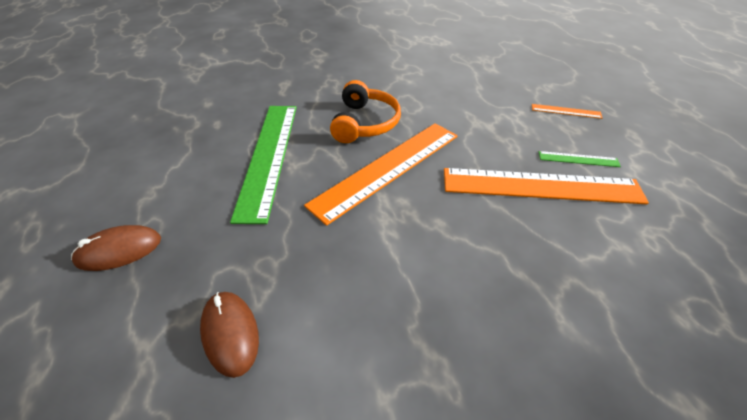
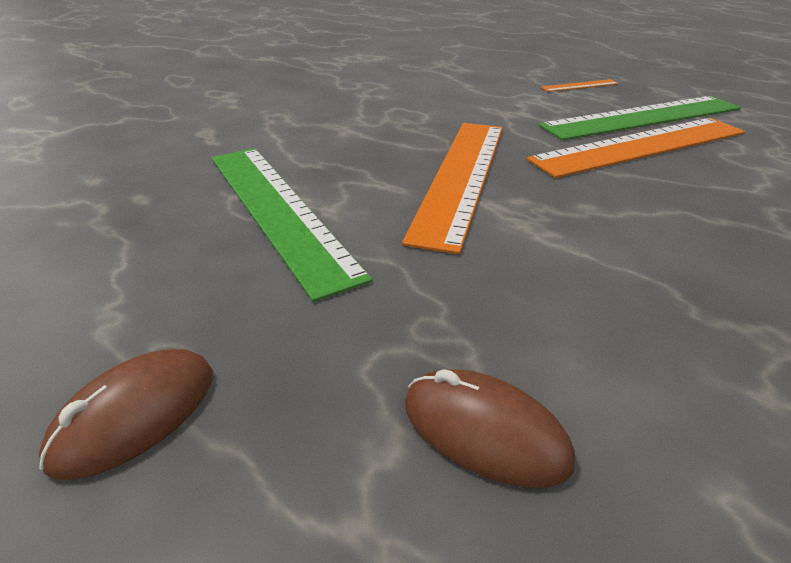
camera: 30 degrees left, 10 degrees down
orange headphones [330,80,401,143] -> none
green ruler [539,151,621,167] -> green ruler [539,96,741,140], size x2.35

